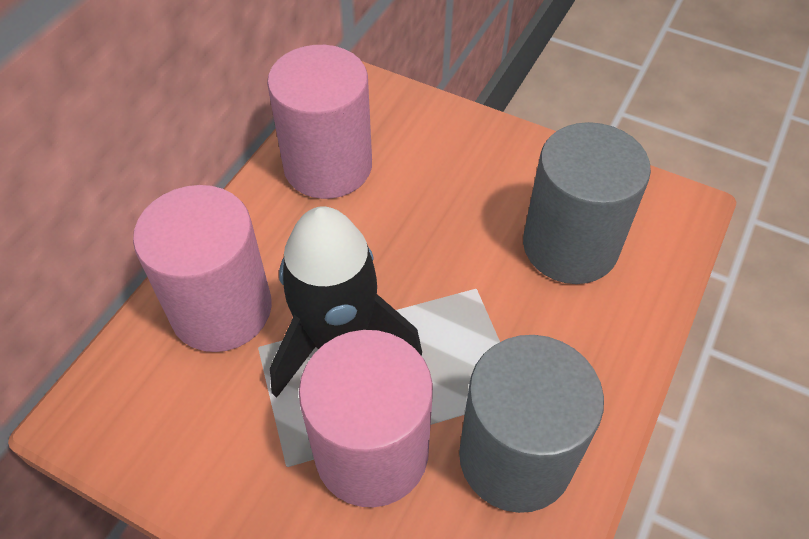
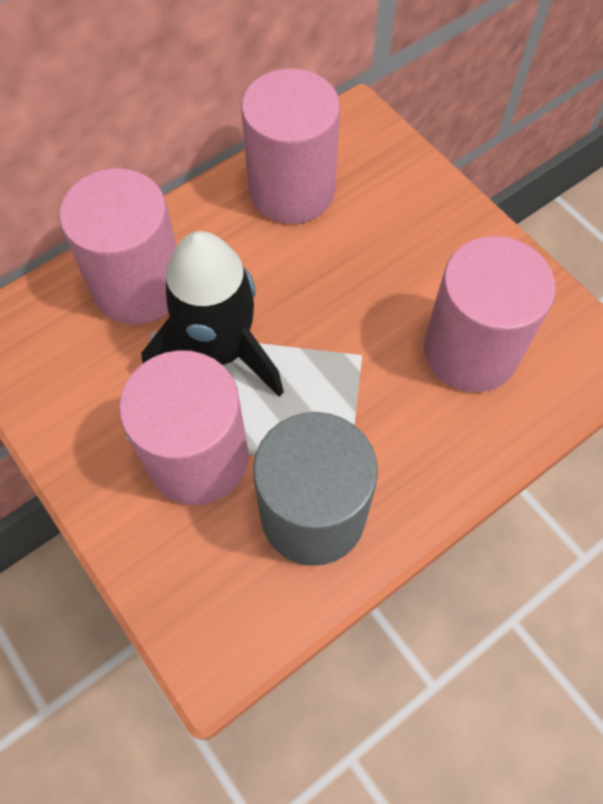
camera: 25 degrees right, 10 degrees up
grey cylinder [523,122,651,284] -> pink cylinder [424,236,556,392]

